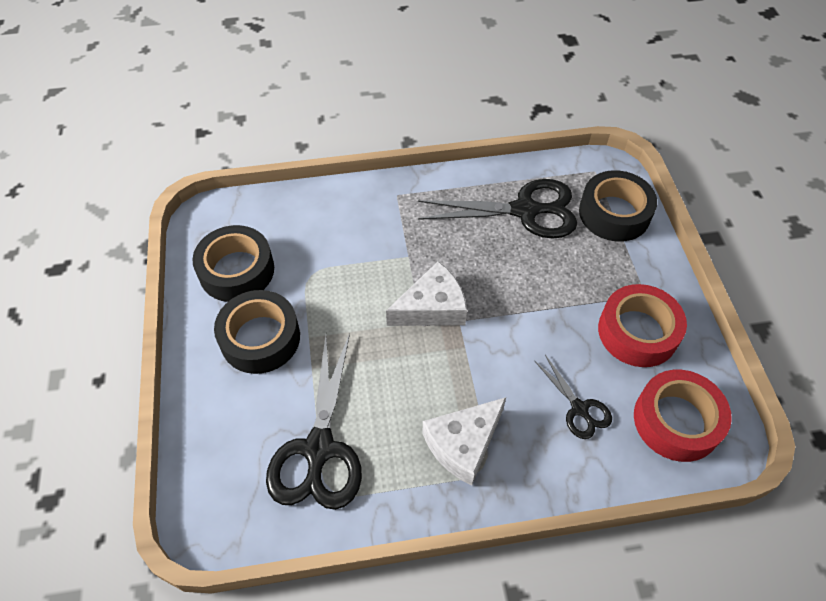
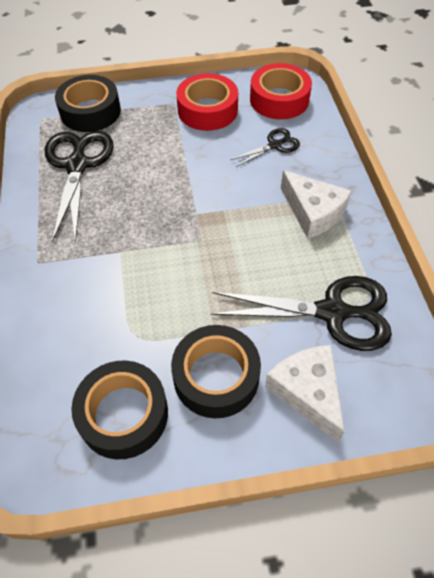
camera: 90 degrees left, 0 degrees up
white cheese [386,261,467,326] -> white cheese moved to [265,345,344,442]

